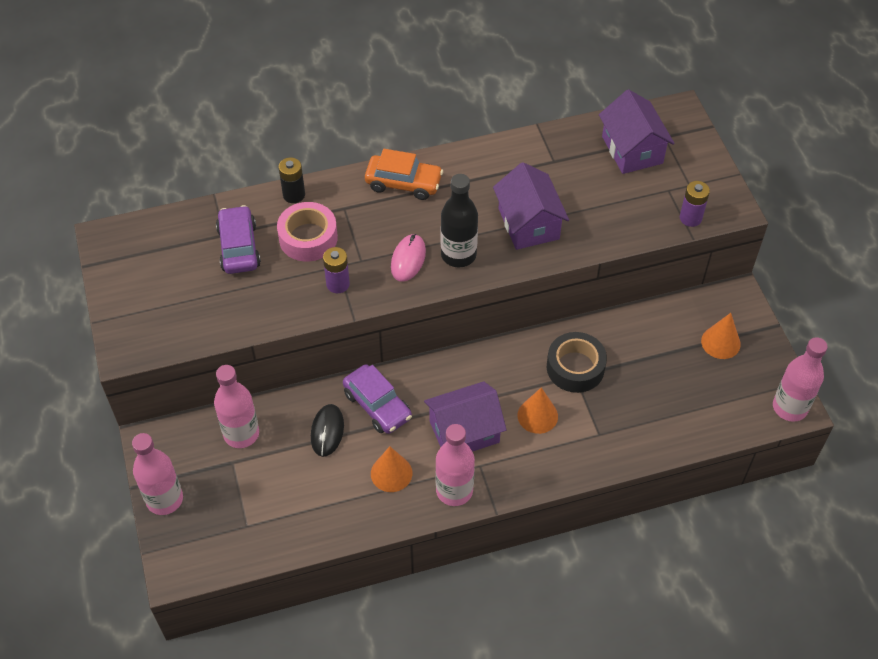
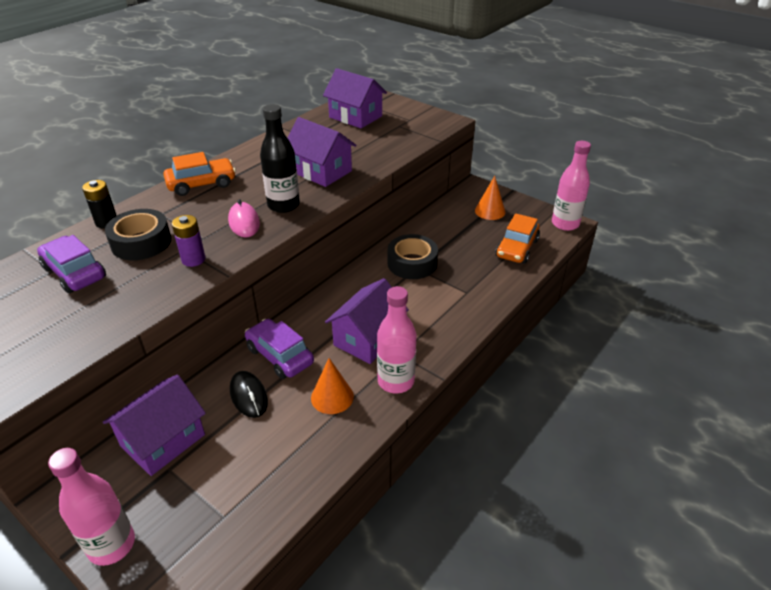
camera: 35 degrees left, 15 degrees down
pink bottle [214,365,259,448] -> purple house [103,374,206,476]
pink tape [277,202,338,262] -> black tape [105,209,171,260]
purple car [343,364,412,434] -> purple car turned 150 degrees counterclockwise [245,319,314,379]
orange cone [518,387,558,434] -> none
purple battery [680,181,710,227] -> none
none -> orange car [495,214,540,264]

